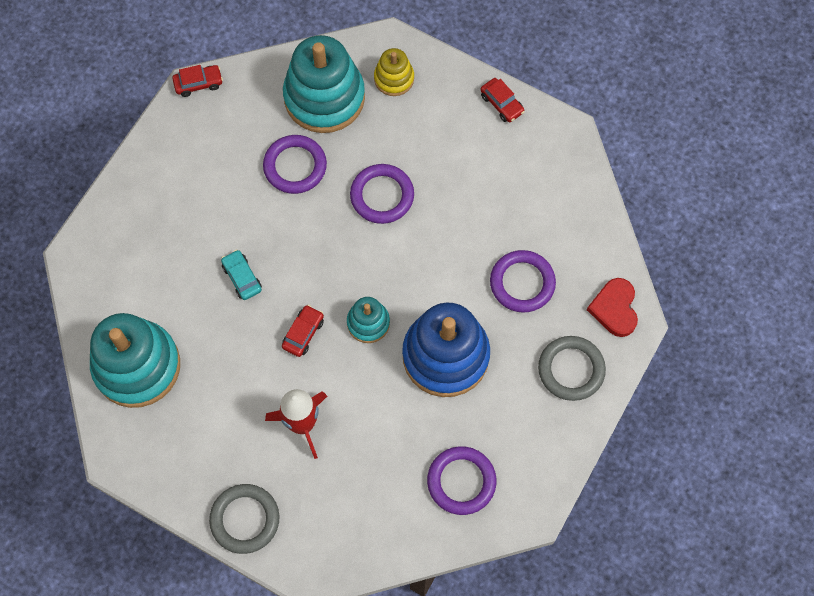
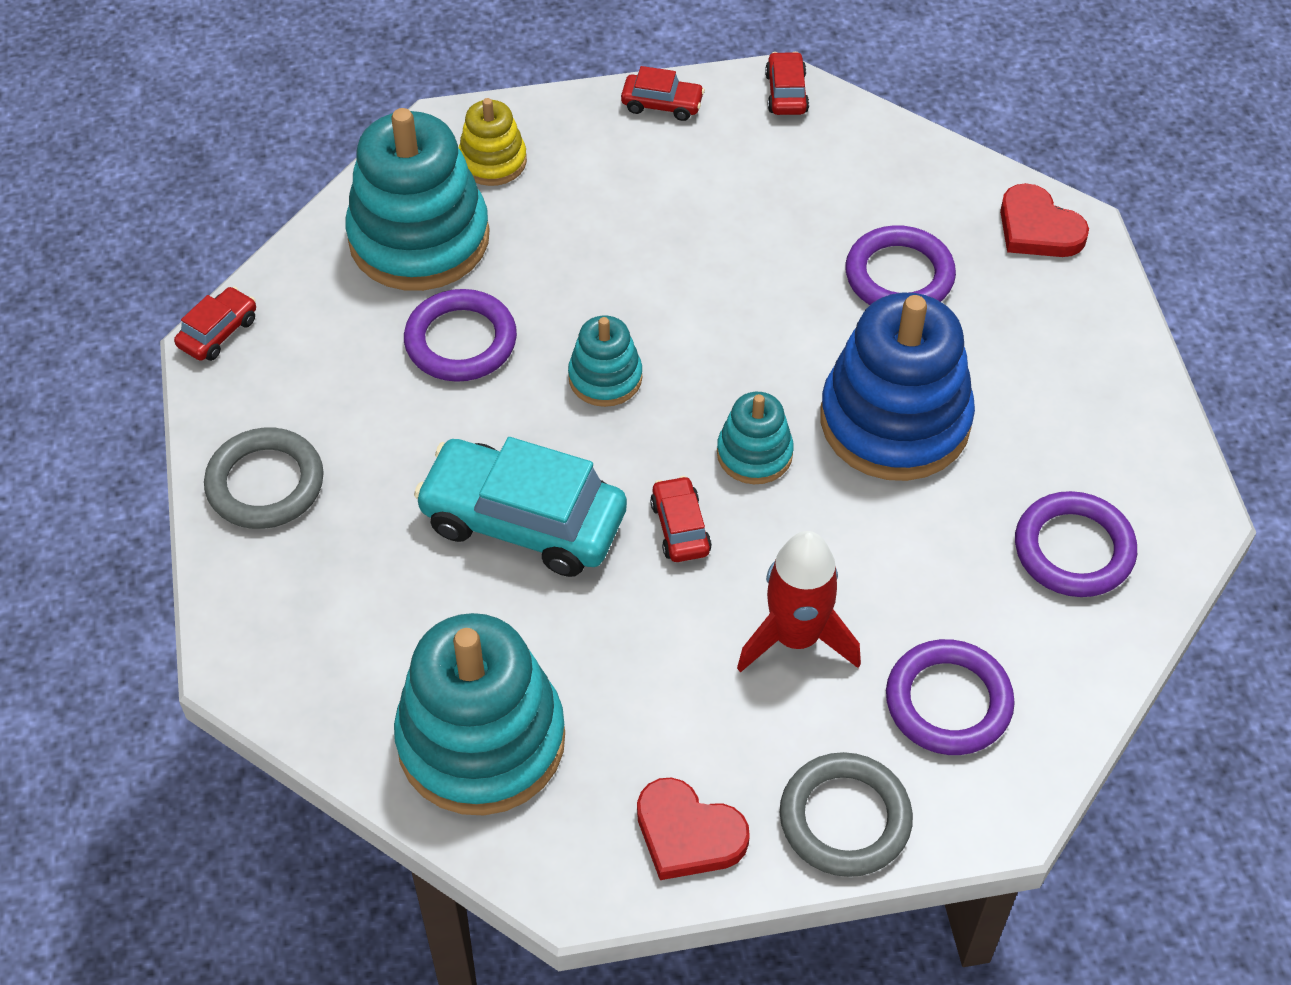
camera: 40 degrees left, 15 degrees down
turquoise car [221,250,262,300] -> turquoise car [414,437,627,577], size x2.15
purple ring [350,164,414,224] -> purple ring moved to [886,639,1015,755]
grey ring [538,336,606,401] -> grey ring moved to [204,428,324,529]
none -> turquoise stacking toy [568,316,642,407]
none -> red heart [637,777,750,880]
none -> red car [765,52,809,115]

